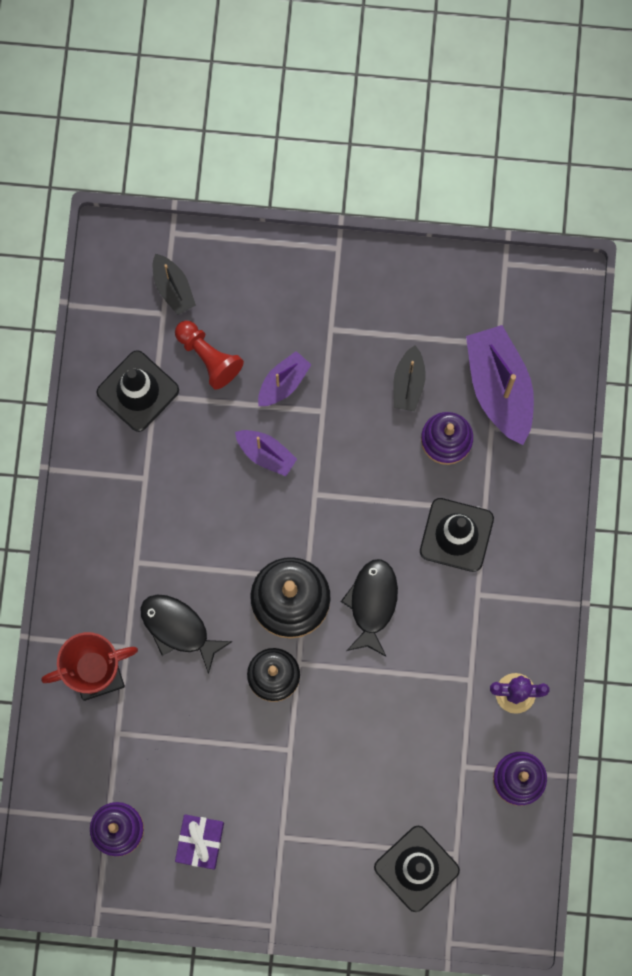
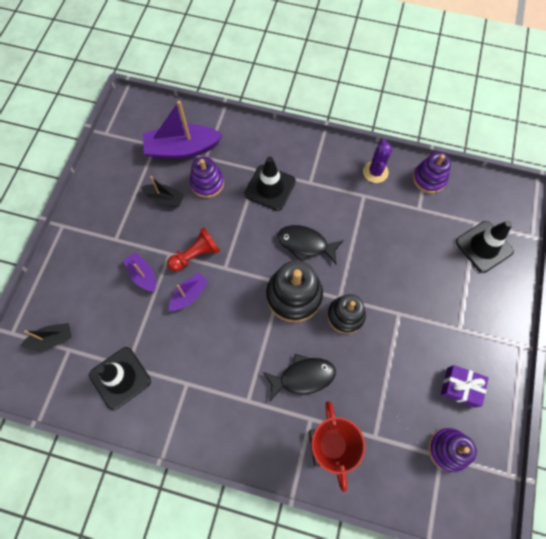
camera: 80 degrees left, 10 degrees down
black fish [140,595,233,674] -> black fish turned 150 degrees counterclockwise [263,354,336,401]
red pawn [175,321,244,390] -> red pawn moved to [167,227,220,272]

